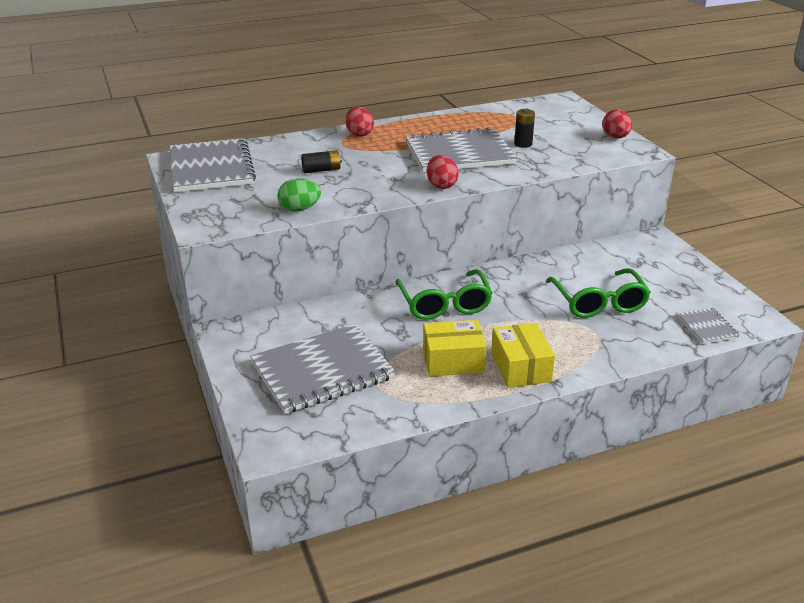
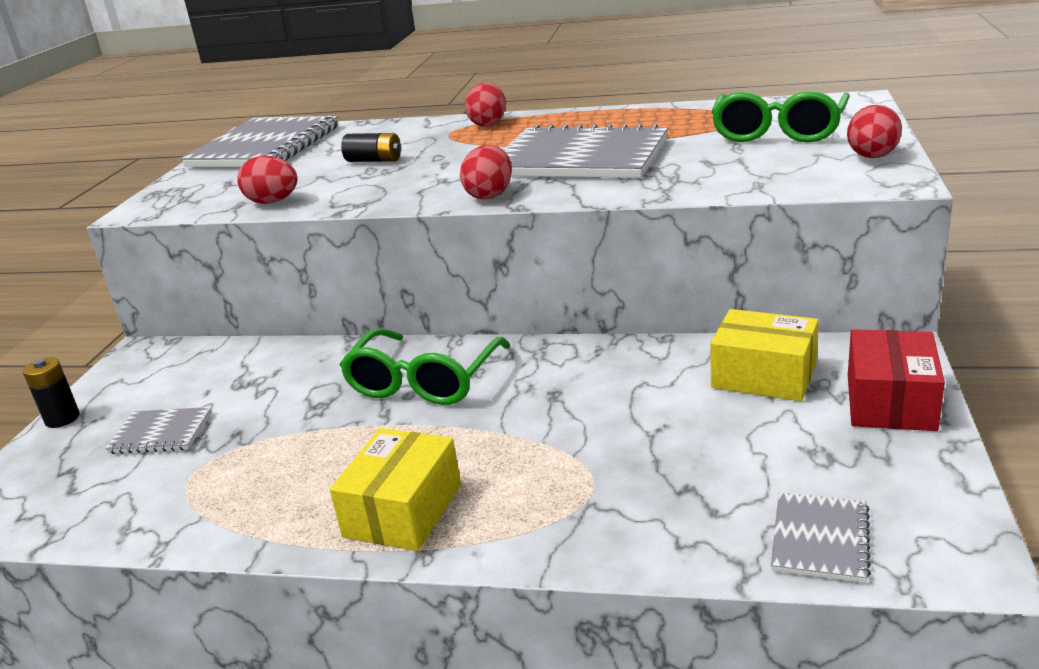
camera: 35 degrees right, 5 degrees down
grey notebook [250,324,396,414] -> grey notebook [105,407,212,454], size x0.47
green egg [277,179,321,212] -> red egg [237,155,297,204]
yellow box [423,320,486,376] -> yellow box moved to [710,309,819,401]
black battery [514,108,535,148] -> black battery moved to [23,357,80,428]
green glasses [546,268,651,318] -> green glasses moved to [711,91,850,143]
none -> red box [848,329,945,431]

